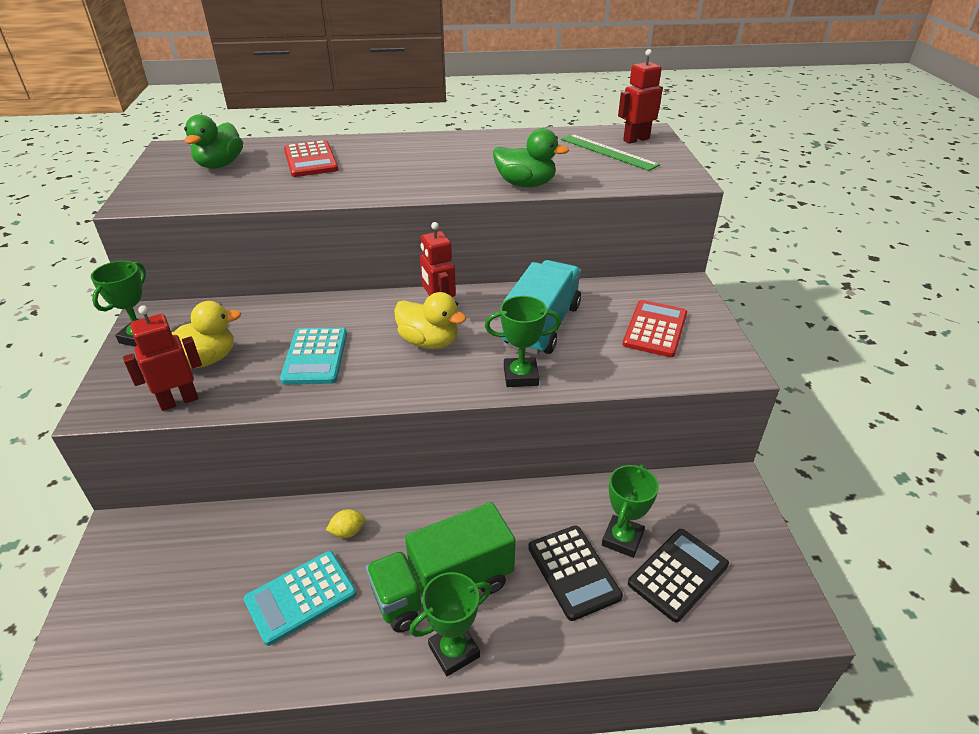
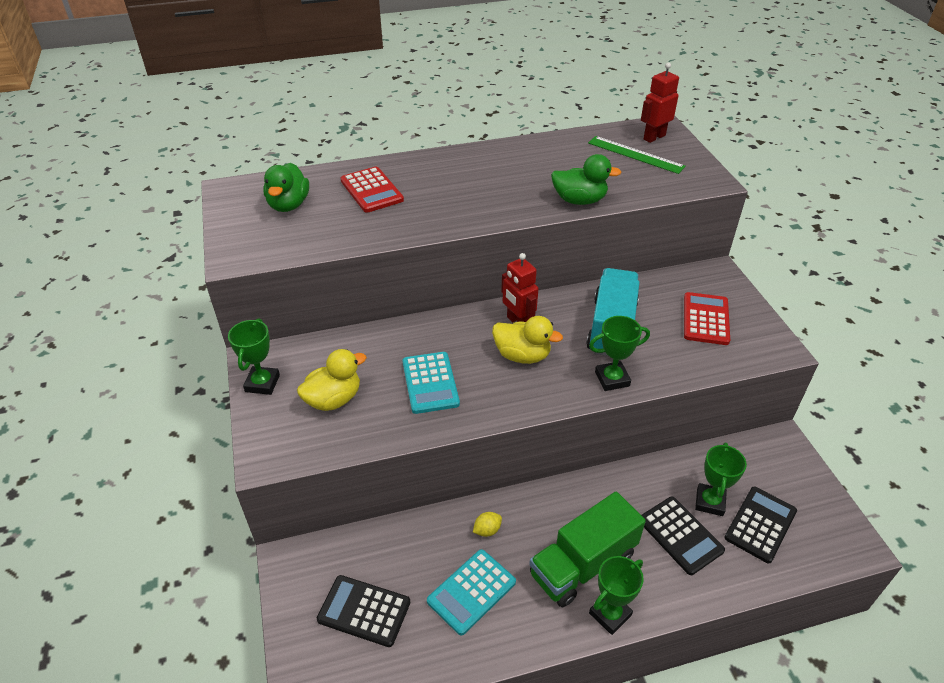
camera: 10 degrees left, 5 degrees up
red robot [123,305,202,411] -> none
none -> black calculator [317,575,410,647]

